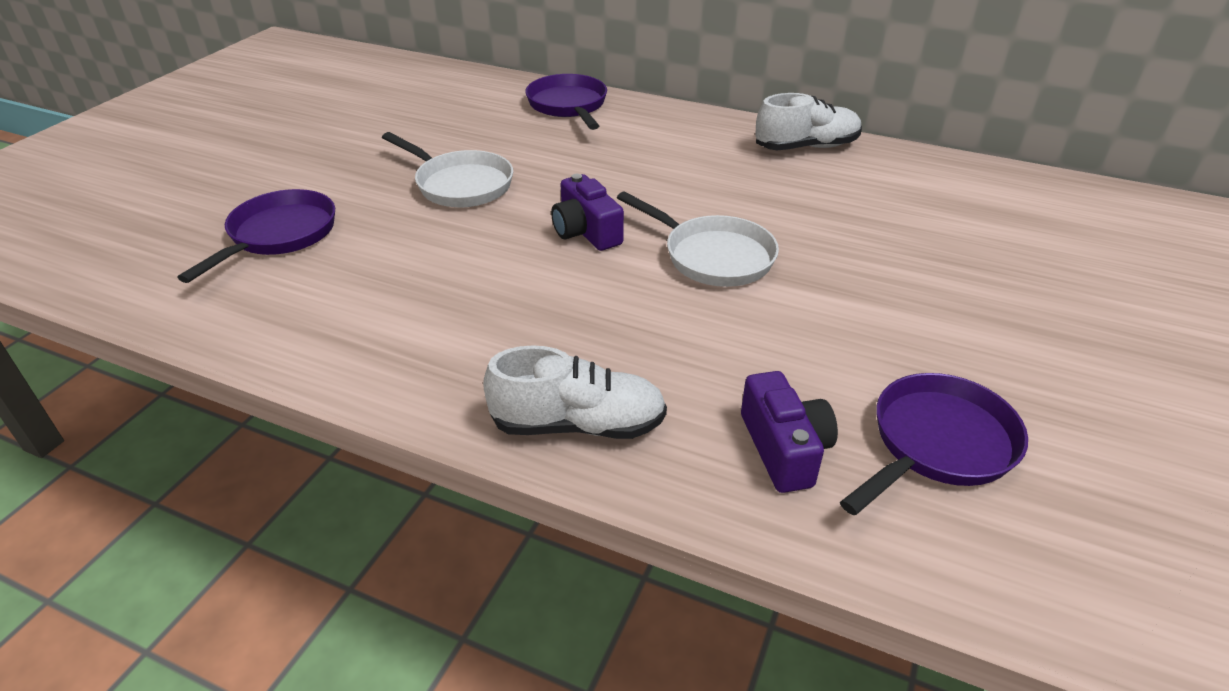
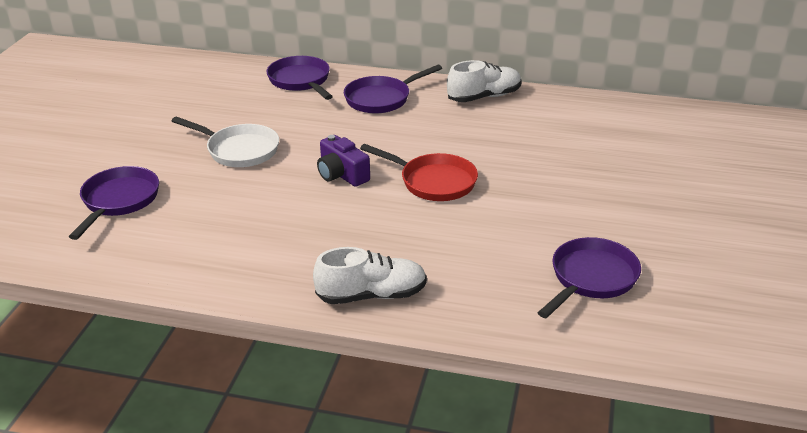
camera: 10 degrees left, 5 degrees down
white pan [617,191,779,287] -> red pan [360,144,478,201]
purple camera [741,371,838,493] -> none
none -> purple pan [344,65,442,113]

